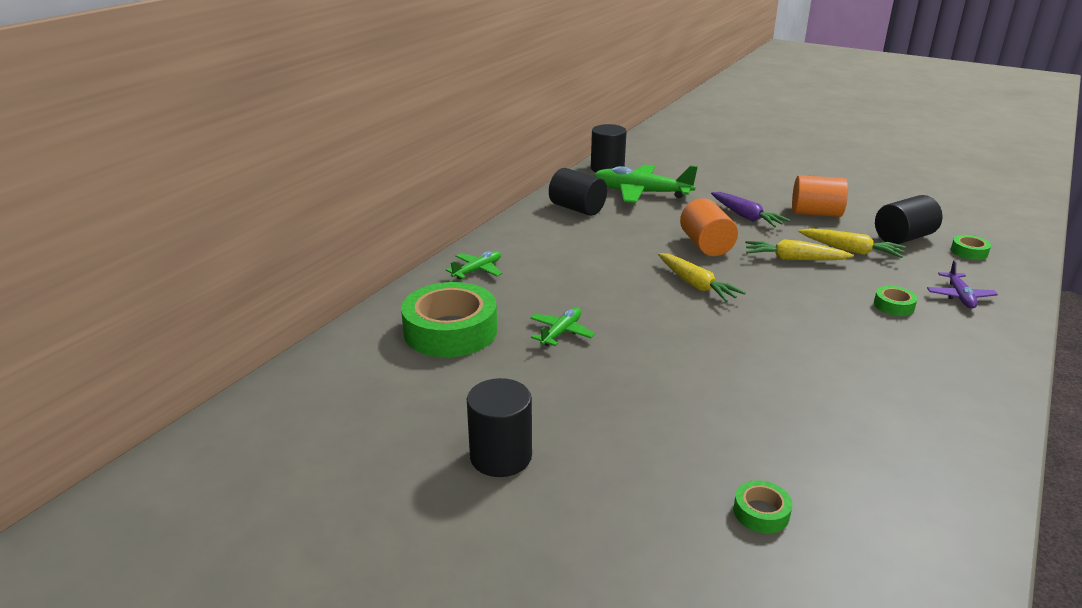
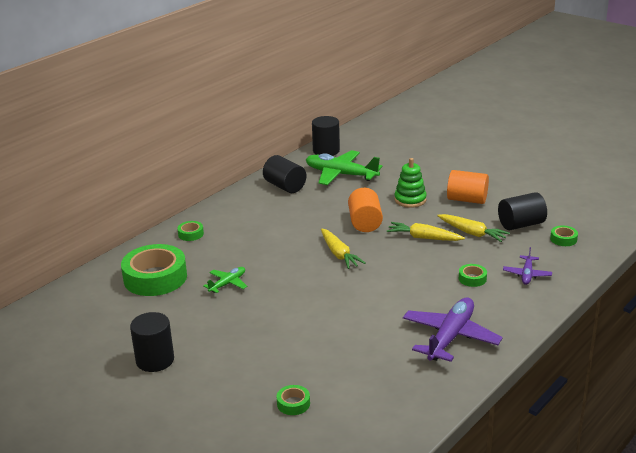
camera: 10 degrees right, 0 degrees up
green plane [446,251,502,280] -> green tape [177,221,204,241]
purple carrot [711,192,790,227] -> green stacking toy [394,158,427,208]
none -> purple plane [403,297,503,362]

